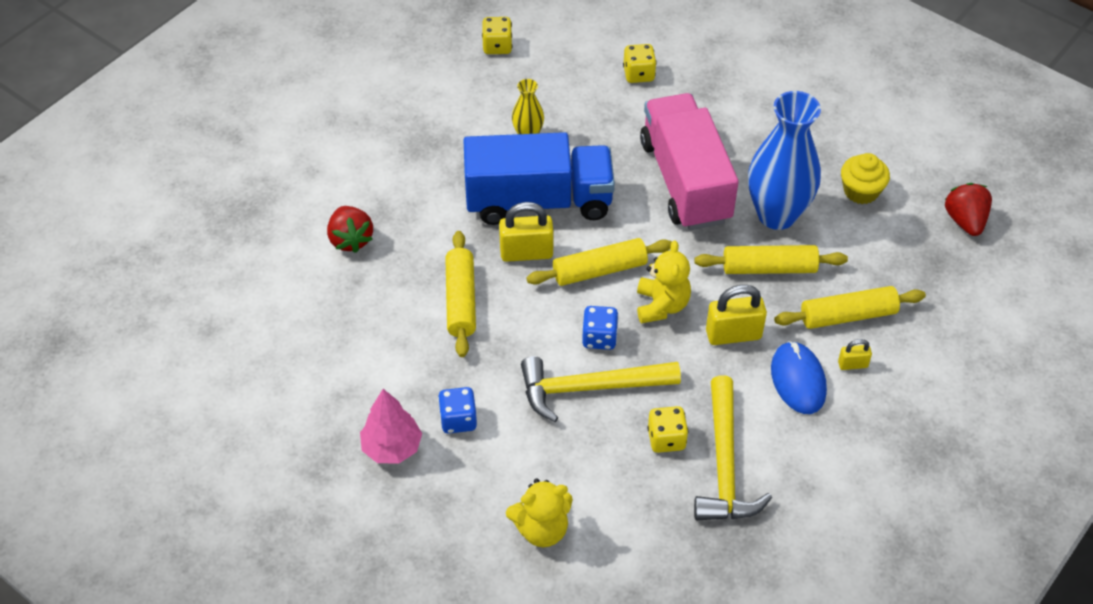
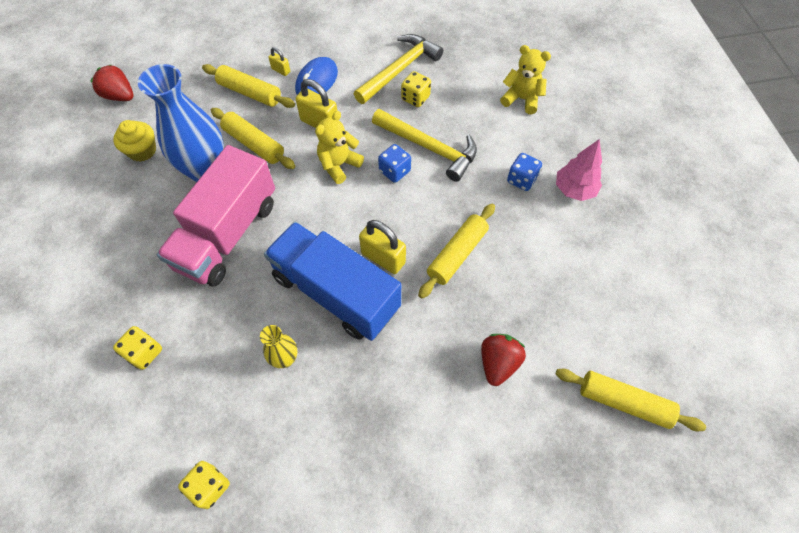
camera: 140 degrees left, 10 degrees up
yellow rolling pin [526,238,672,286] -> yellow rolling pin moved to [555,369,706,431]
red strawberry [945,183,992,236] -> red strawberry turned 90 degrees clockwise [90,64,133,101]

